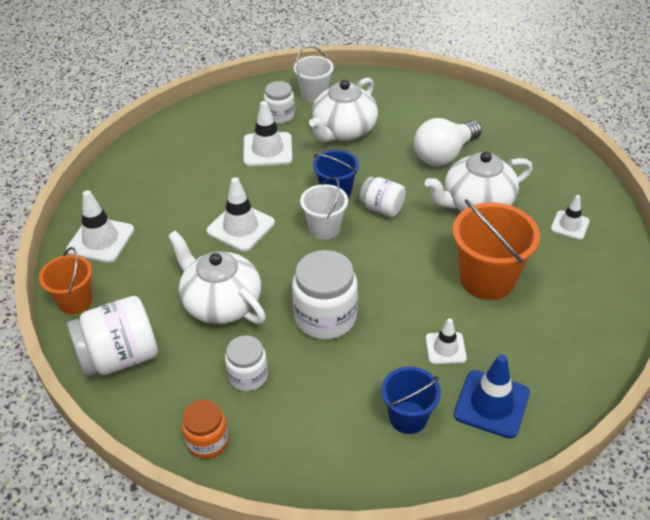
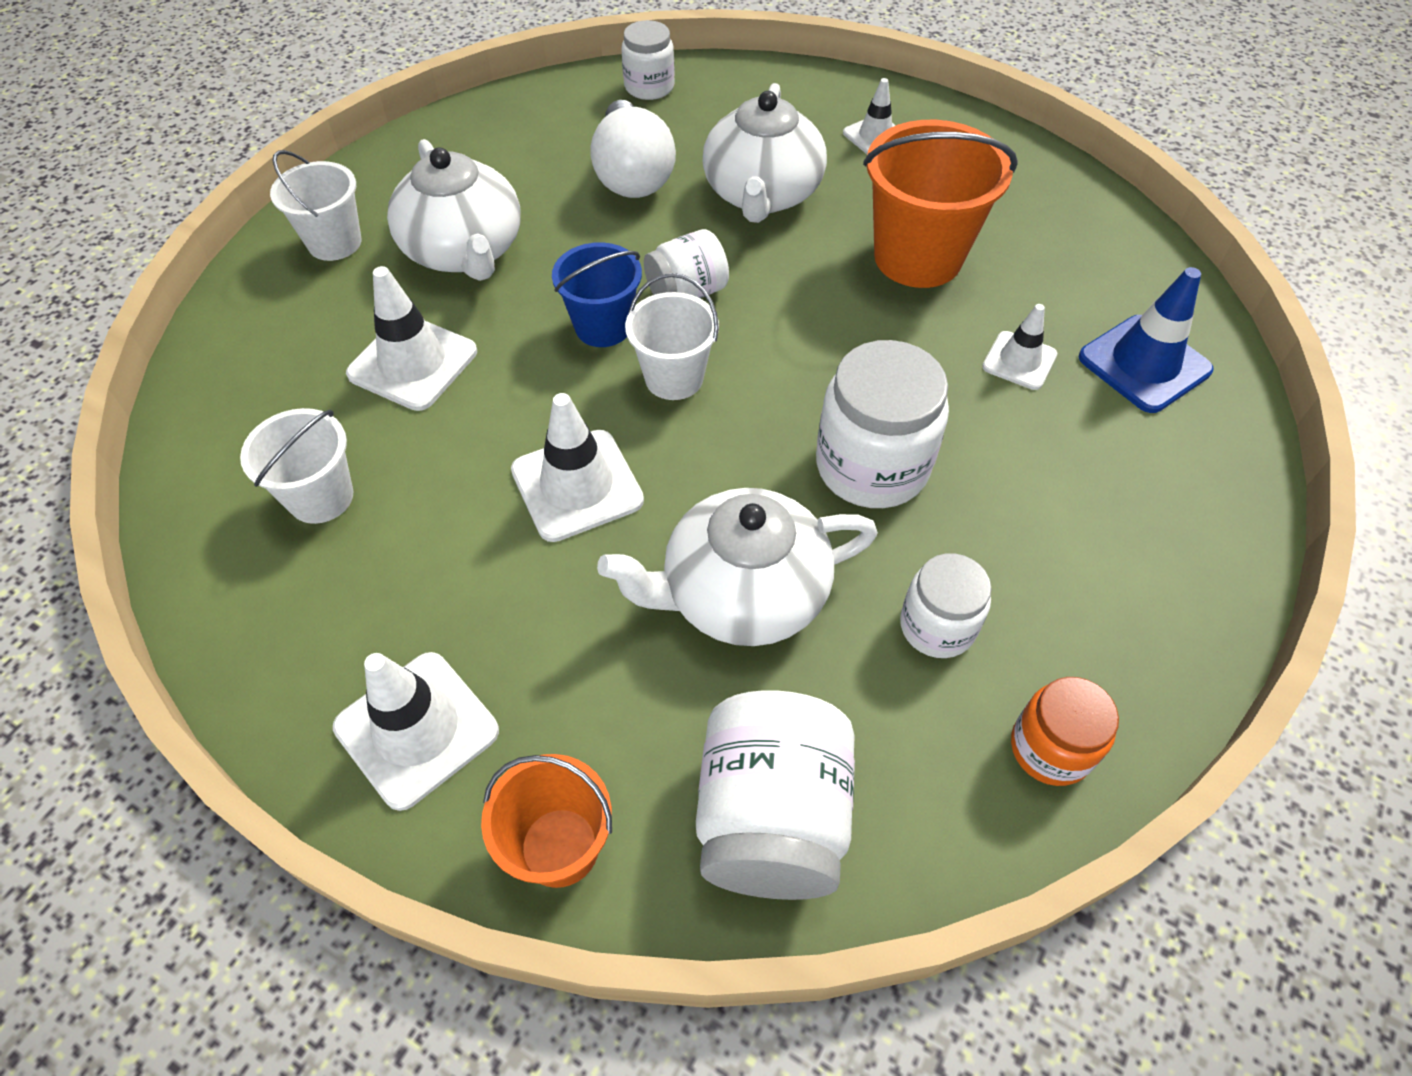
camera: 60 degrees left, 10 degrees up
white jar [264,81,295,124] -> white jar moved to [621,20,675,100]
blue bucket [381,366,441,434] -> none
none -> white bucket [240,408,353,524]

